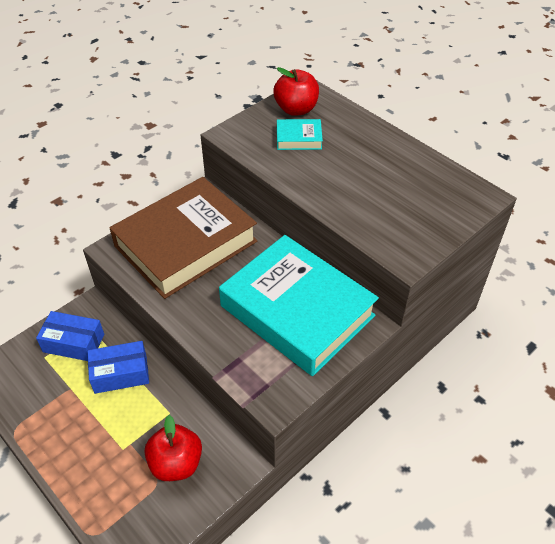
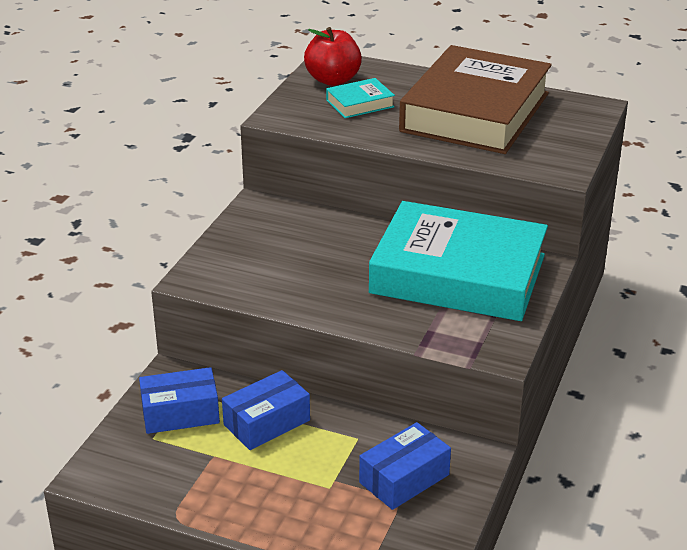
camera: 25 degrees left, 15 degrees down
brown book [110,177,257,299] -> brown book moved to [399,45,552,154]
red apple [144,415,202,481] -> blue box [359,422,451,510]

